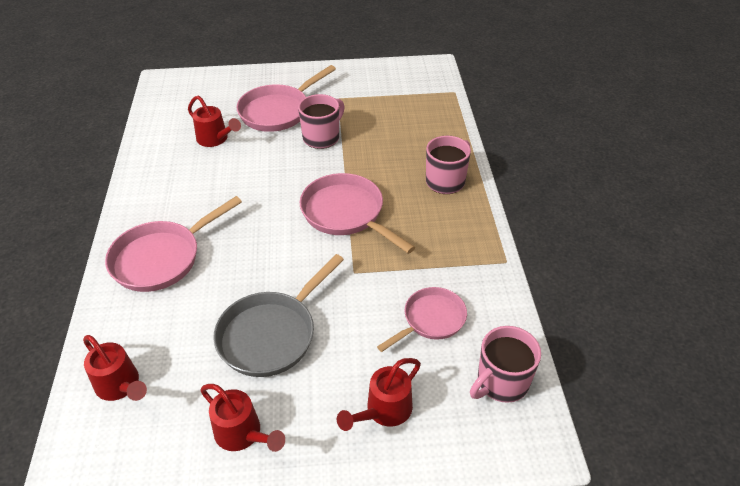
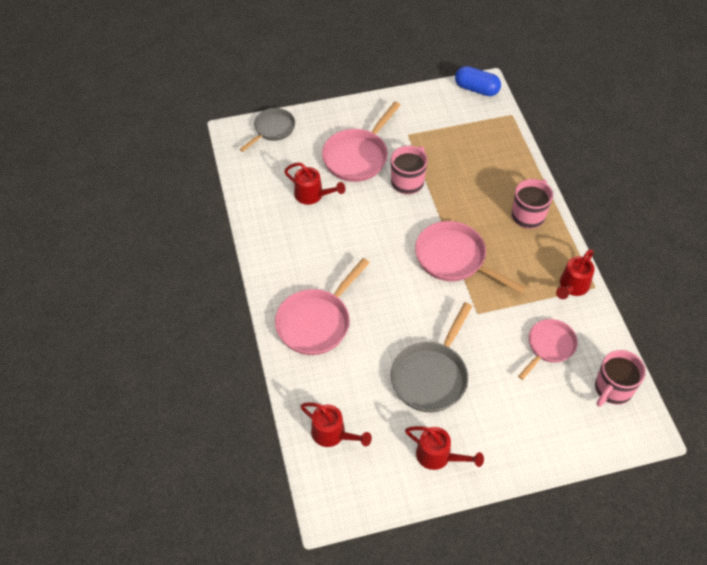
camera: 10 degrees left, 10 degrees up
red watering can [337,358,421,431] -> red watering can moved to [556,249,595,299]
none -> grey pan [240,108,295,152]
none -> blue capsule [455,66,501,96]

